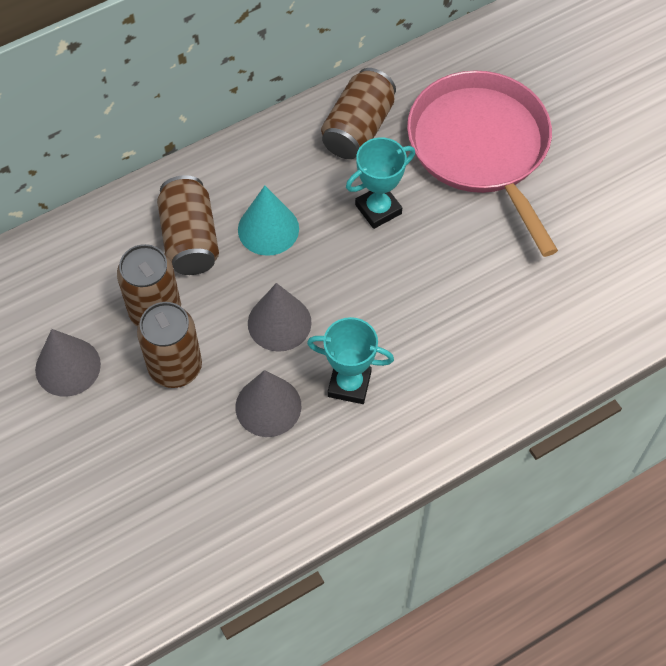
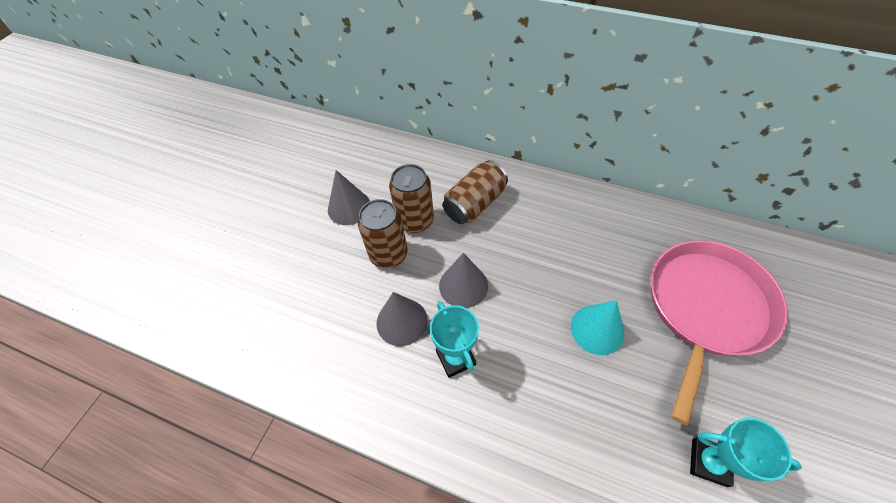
camera: 55 degrees right, 5 degrees down
turquoise cone [238,186,299,256] -> turquoise cone moved to [571,300,625,355]
brown can [321,68,396,159] -> none
turquoise trophy [346,138,415,229] -> turquoise trophy moved to [690,418,802,487]

